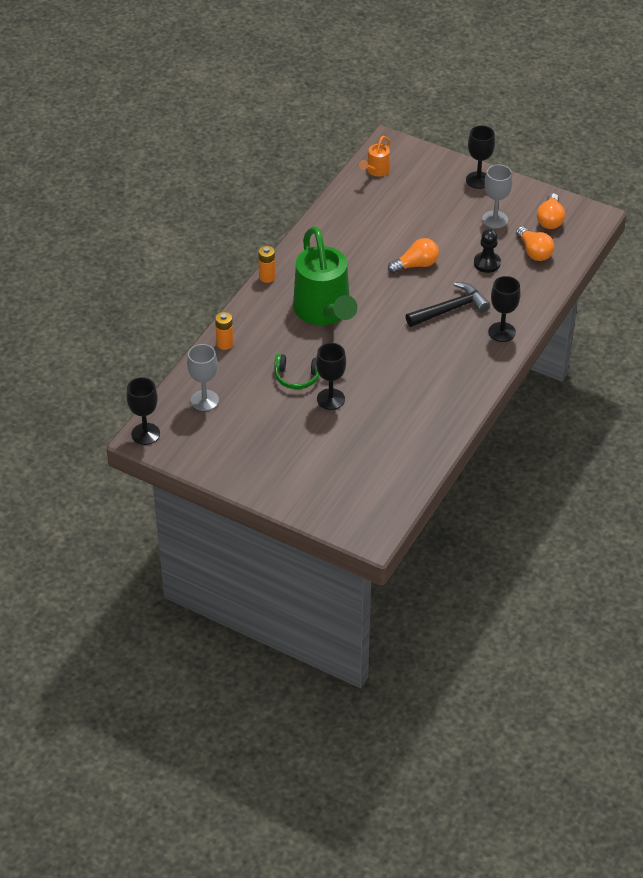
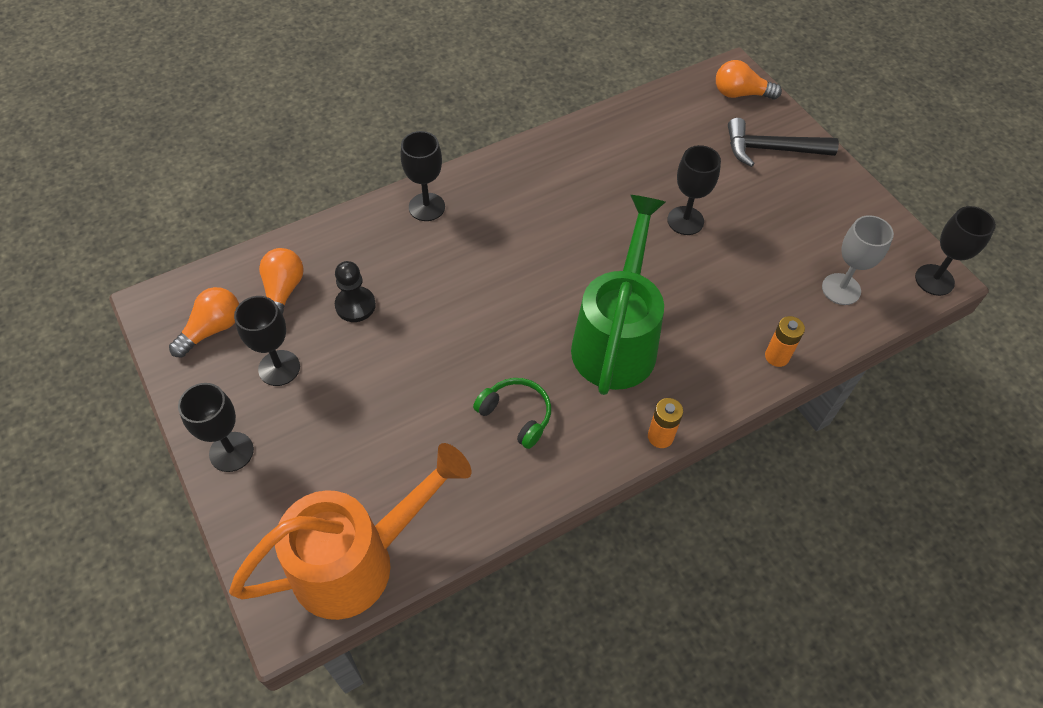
camera: 150 degrees left, 10 degrees up
green headphones [274,354,320,389] -> green headphones moved to [473,378,551,449]
orange watering can [359,136,390,176] -> orange watering can [229,443,471,620], size x2.25
orange light bulb [388,238,439,274] -> orange light bulb moved to [716,60,782,100]
black hammer [406,282,490,327] -> black hammer moved to [728,118,839,167]
grey goblet [482,164,512,229] -> black goblet [234,296,300,386]

